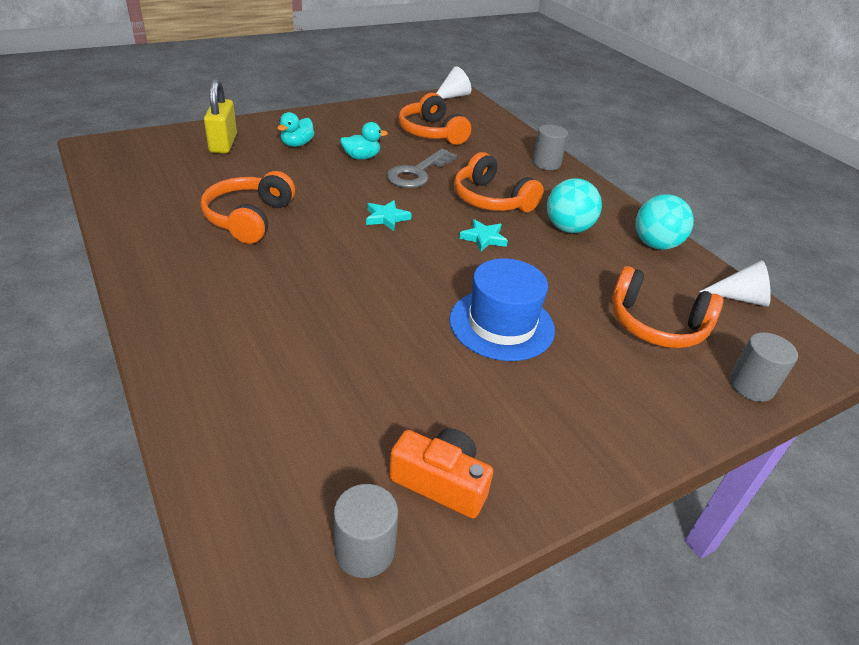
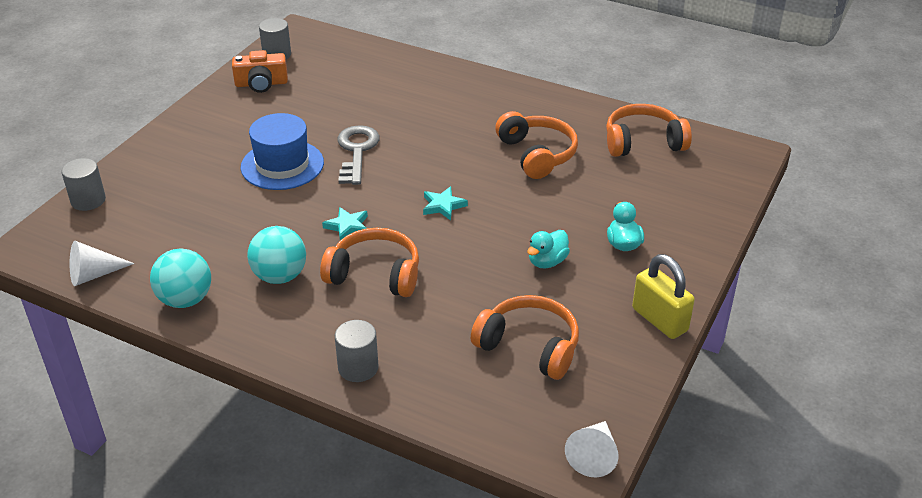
camera: 150 degrees right, 0 degrees up
yellow padlock [204,79,237,153] -> yellow padlock moved to [632,254,695,339]
grey key [387,149,457,188] -> grey key moved to [337,125,380,185]
orange headphones [612,266,723,348] -> orange headphones moved to [606,104,692,157]

